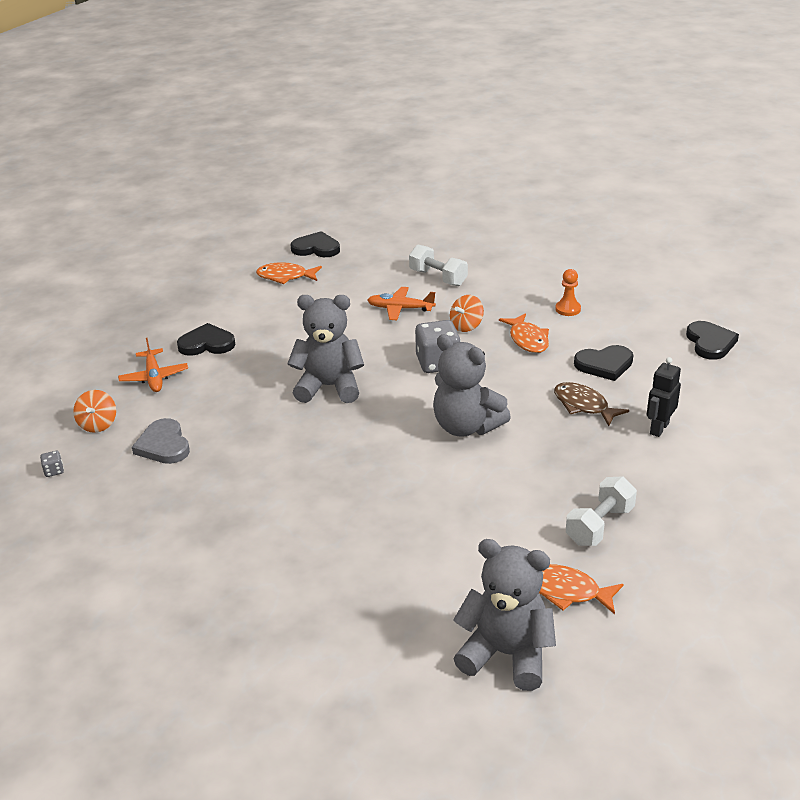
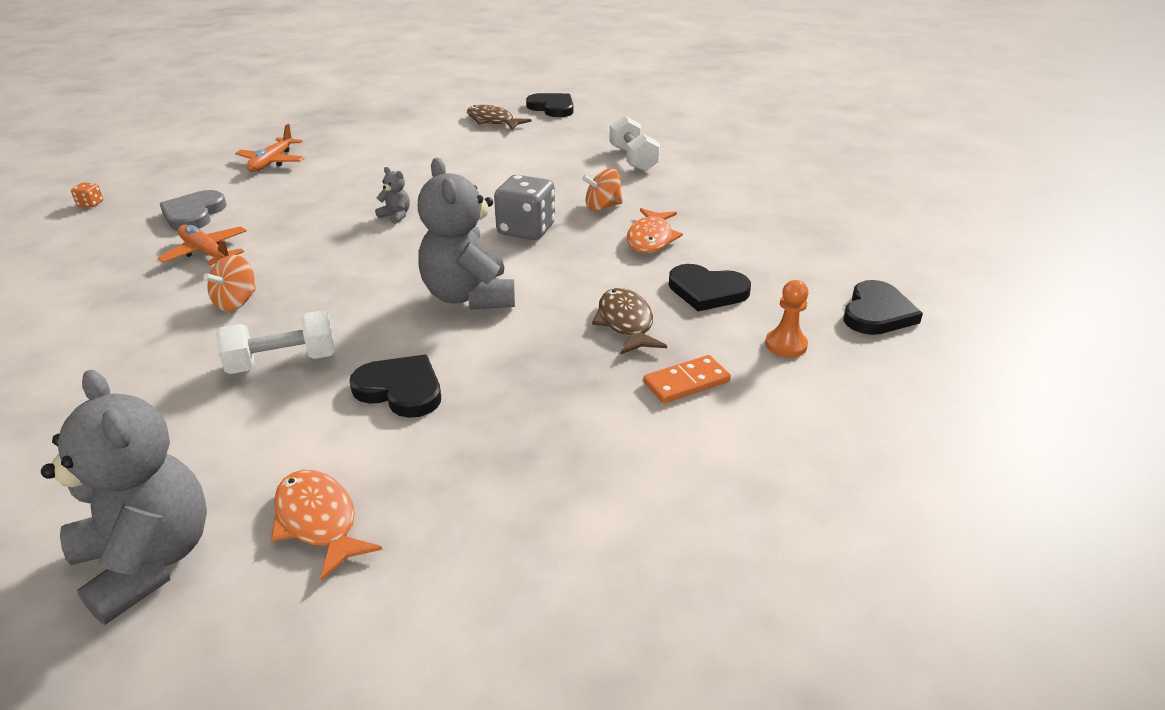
camera: 30 degrees right, 0 degrees up
grey dice [40,451,64,477] -> orange dice [71,182,103,208]
orange spinning top [73,390,116,433] -> orange spinning top moved to [203,255,256,311]
black heart [177,323,235,356] -> black heart moved to [349,355,441,418]
orange fish [256,262,322,284] -> brown fish [467,105,532,130]
grey teddy bear [287,295,364,403] -> grey teddy bear [375,167,410,224], size x0.41
orange plane [367,287,436,320] -> orange plane moved to [158,225,247,265]
orange pawn [555,269,581,316] -> orange pawn moved to [765,280,809,357]
white dumbbell [566,476,637,546] -> white dumbbell moved to [216,310,335,374]
black robot [647,357,681,437] -> orange domino [643,355,731,403]

